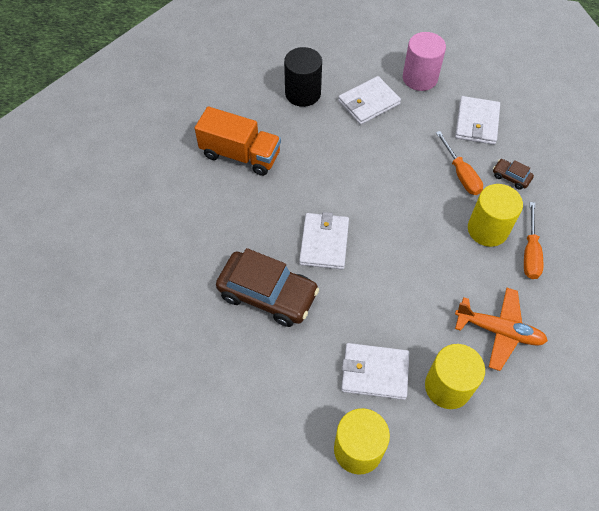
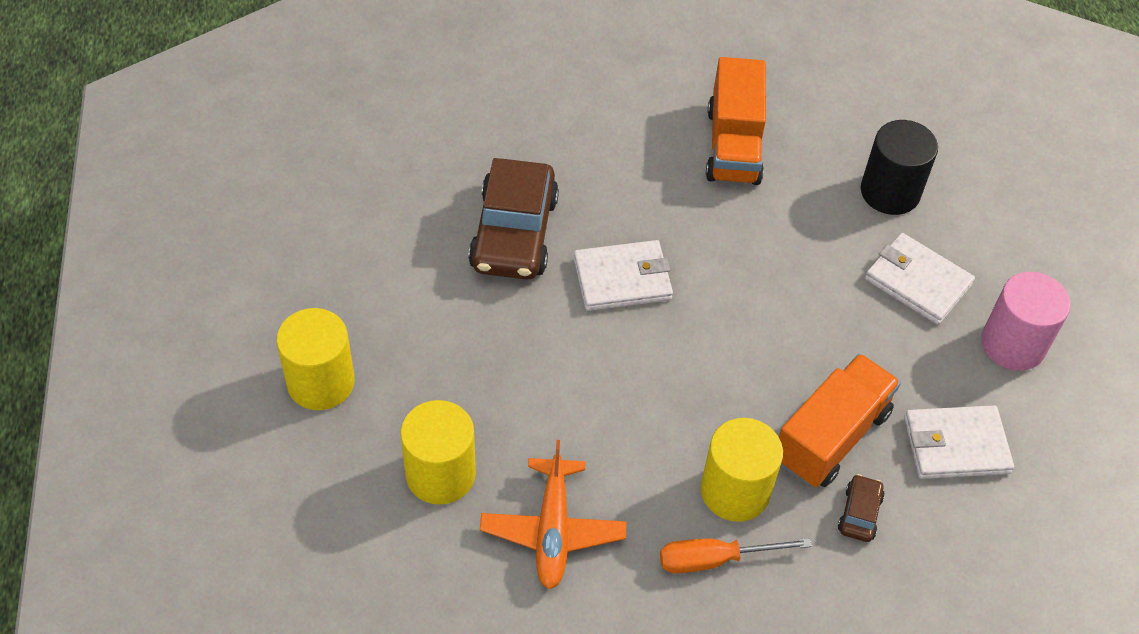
camera: 70 degrees right, 5 degrees down
white wallet [341,343,409,400] -> none
orange screwdriver [436,131,483,195] -> orange truck [779,354,901,487]

